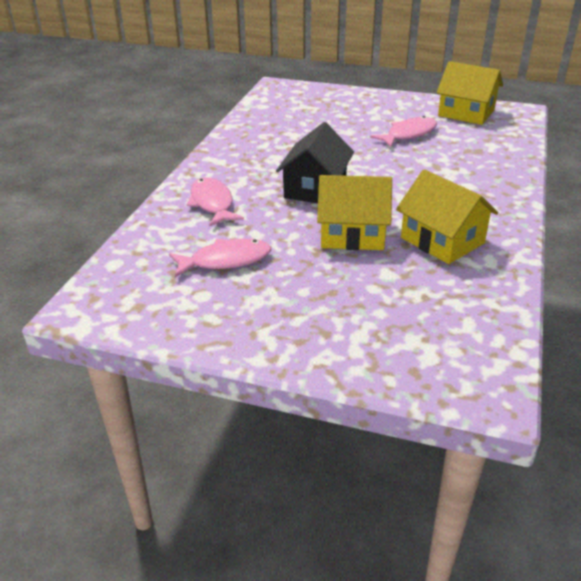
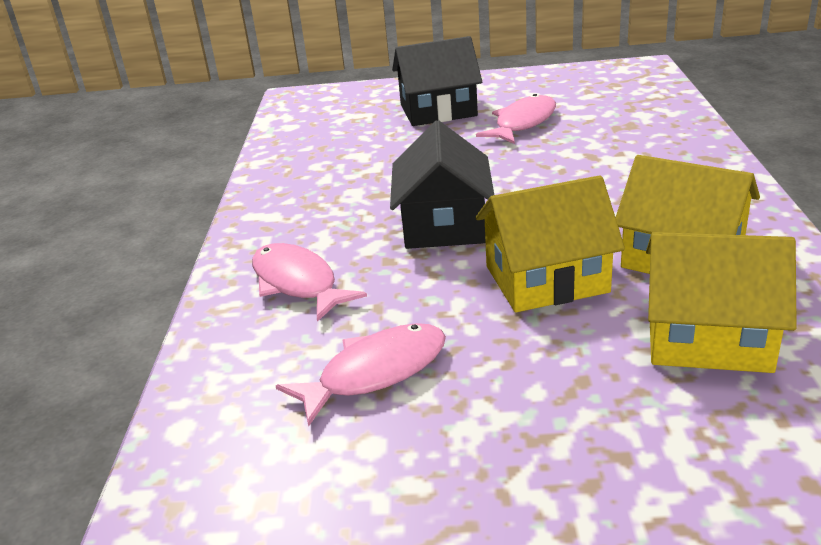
camera: 15 degrees left, 5 degrees down
yellow house [437,61,503,125] -> yellow house moved to [646,232,797,373]
none -> black house [392,36,482,126]

